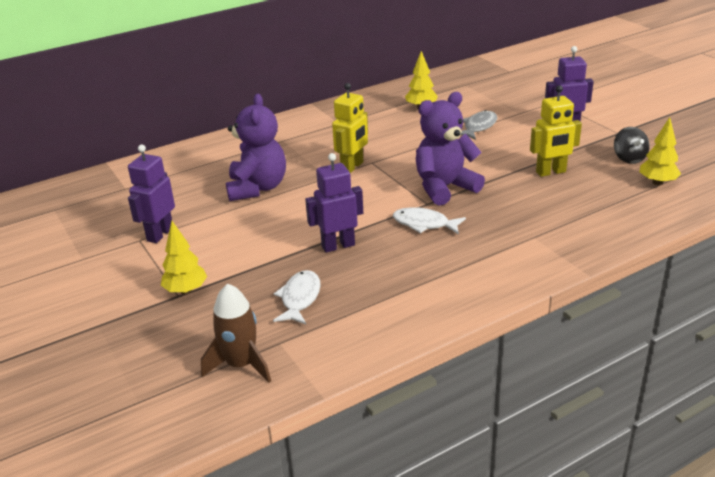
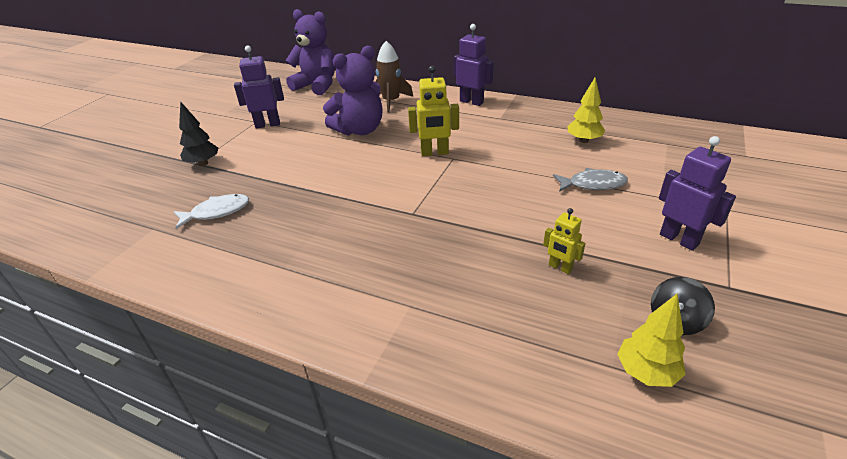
camera: 55 degrees right, 5 degrees up
yellow tree [161,221,207,294] -> black tree [179,101,218,166]
brown rocket [201,283,271,383] -> brown rocket moved to [375,41,413,113]
purple robot [305,153,363,253] -> purple robot moved to [454,24,494,106]
white fish [393,207,466,235] -> none
purple teddy bear [416,92,485,206] -> purple teddy bear moved to [286,9,335,95]
yellow robot [530,85,582,177] -> yellow robot [543,208,586,274], size x0.60

